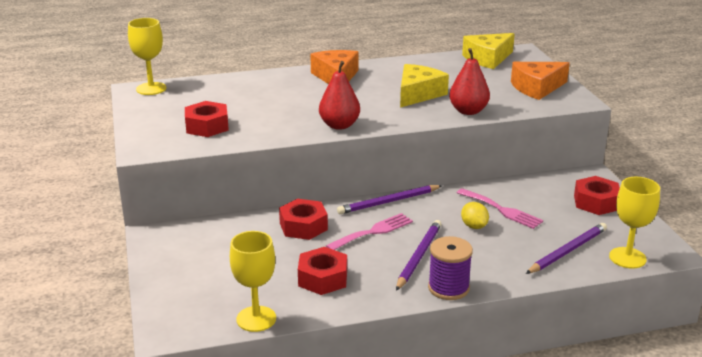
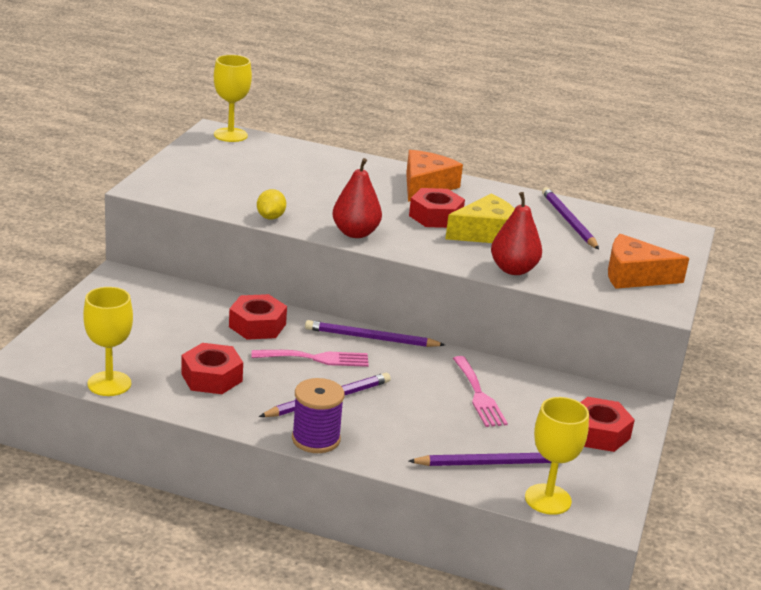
camera: 30 degrees right, 0 degrees up
red nut [185,101,229,137] -> red nut moved to [409,188,465,228]
yellow lemon [461,202,489,229] -> yellow lemon moved to [257,189,286,219]
yellow cheese [462,33,515,69] -> none
none -> purple pencil [542,187,599,249]

